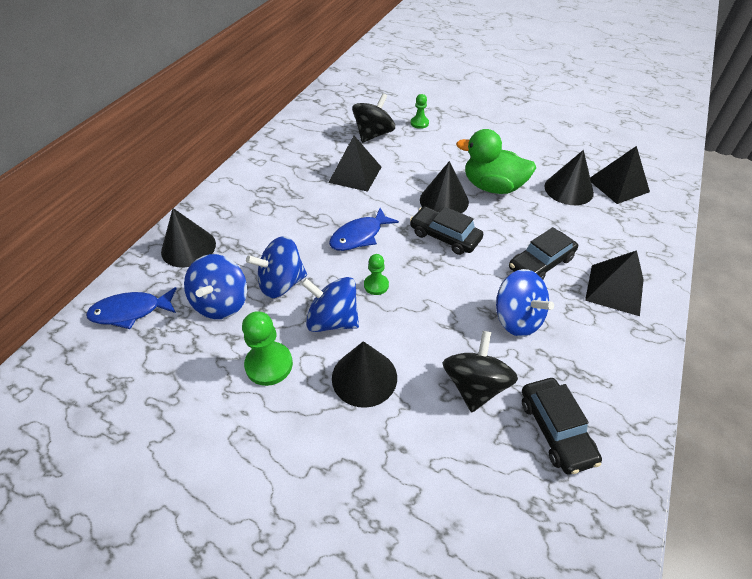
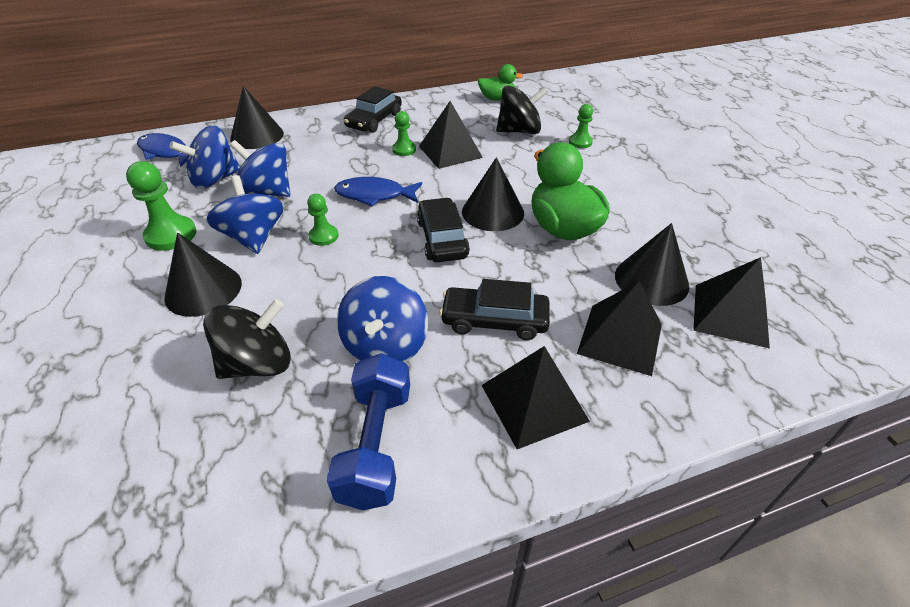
camera: 45 degrees right, 5 degrees down
black car [522,378,602,475] -> black car moved to [344,86,402,133]
none -> blue dumbbell [326,353,410,510]
none -> green pawn [392,111,416,156]
none -> green duck [478,64,523,101]
none -> black pyramid [577,281,662,376]

